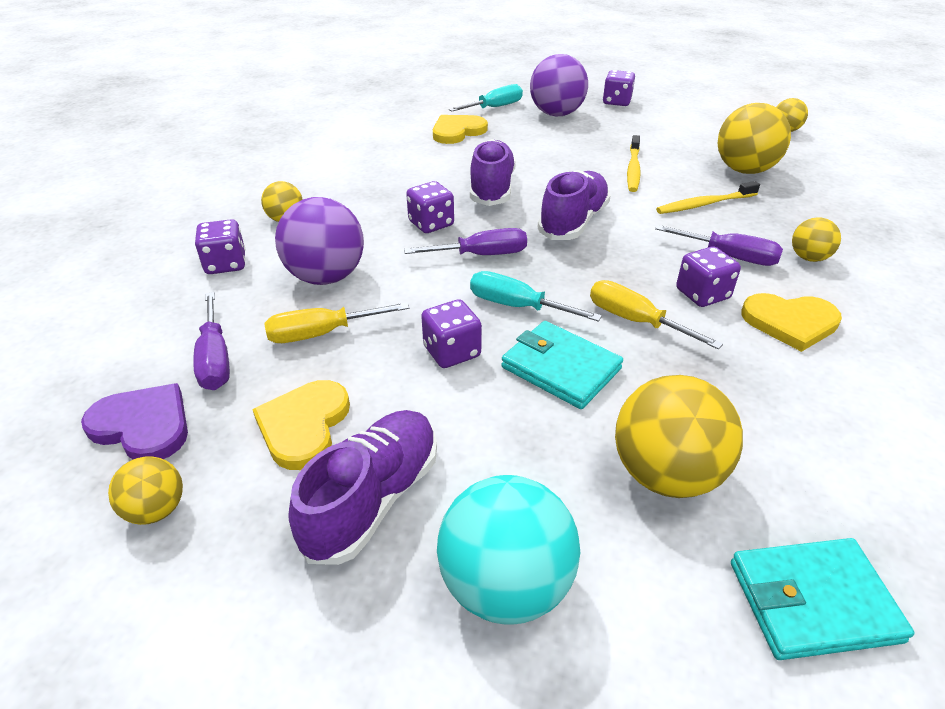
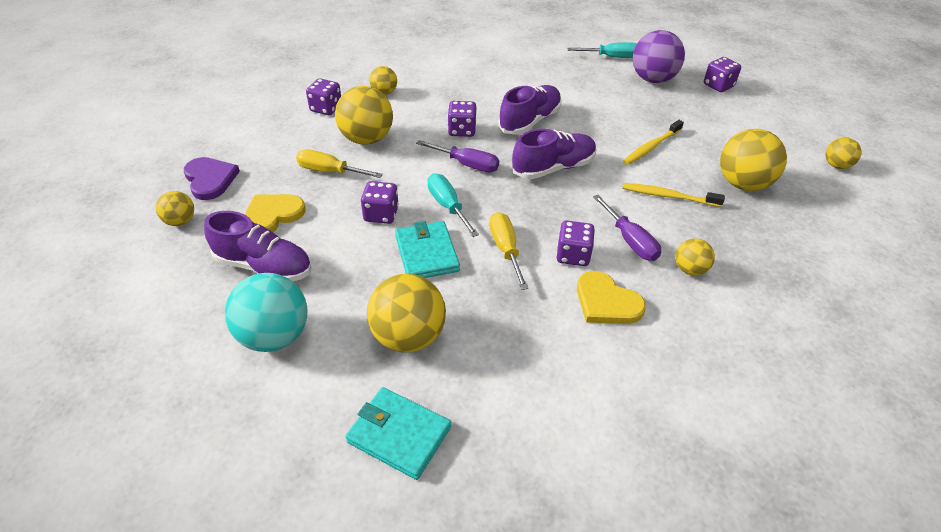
camera: 35 degrees right, 5 degrees up
purple screwdriver [193,292,230,390] -> none
purple ball [275,197,364,285] -> yellow ball [335,86,393,145]
purple shoe [289,410,437,565] -> purple shoe turned 45 degrees clockwise [204,211,312,281]
yellow heart [433,115,488,144] -> none

